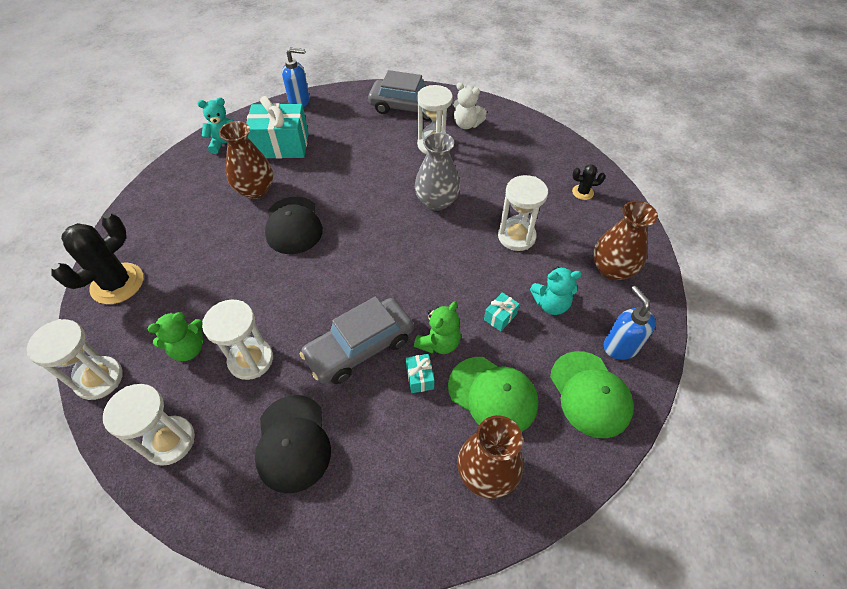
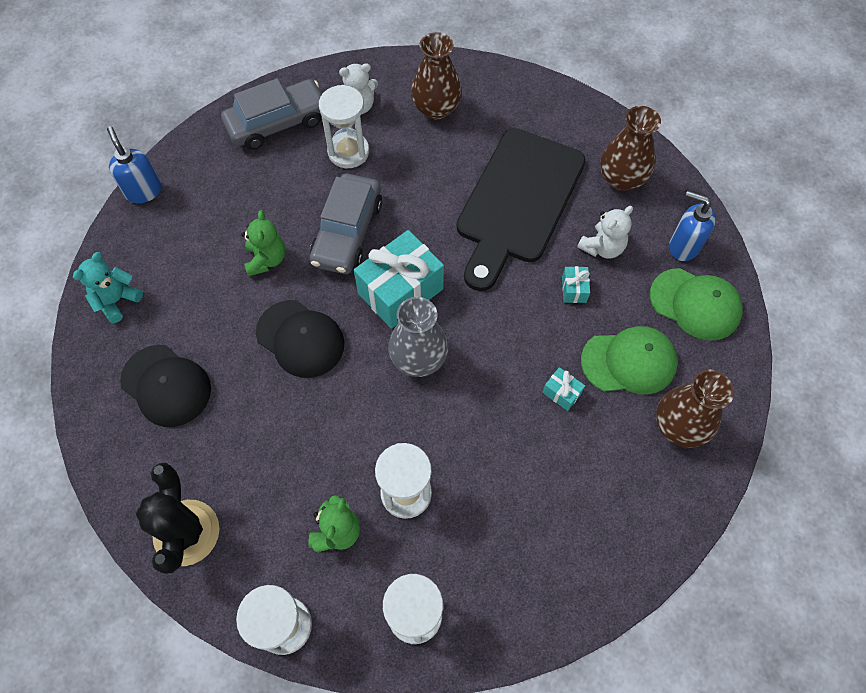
camera: 40 degrees left, 10 degrees up
brown vase [219,121,273,199] -> brown vase moved to [411,32,462,119]
turquoise gift [246,96,309,159] -> turquoise gift moved to [354,230,444,329]
black cap [255,395,331,493] -> black cap moved to [120,345,211,427]
blue soap dispenser [282,48,310,107] -> blue soap dispenser turned 75 degrees counterclockwise [107,126,161,204]
grey car [300,296,414,384] -> grey car moved to [309,173,382,274]
green teddy bear [414,301,461,354] -> green teddy bear moved to [242,210,285,276]
grey vase [415,132,460,211] -> grey vase moved to [388,297,448,377]
white hourglass [498,175,548,251] -> black cutting board [457,128,586,291]
turquoise teddy bear [530,266,582,315] -> white teddy bear [577,206,633,259]
black cactus [572,164,605,200] -> none

